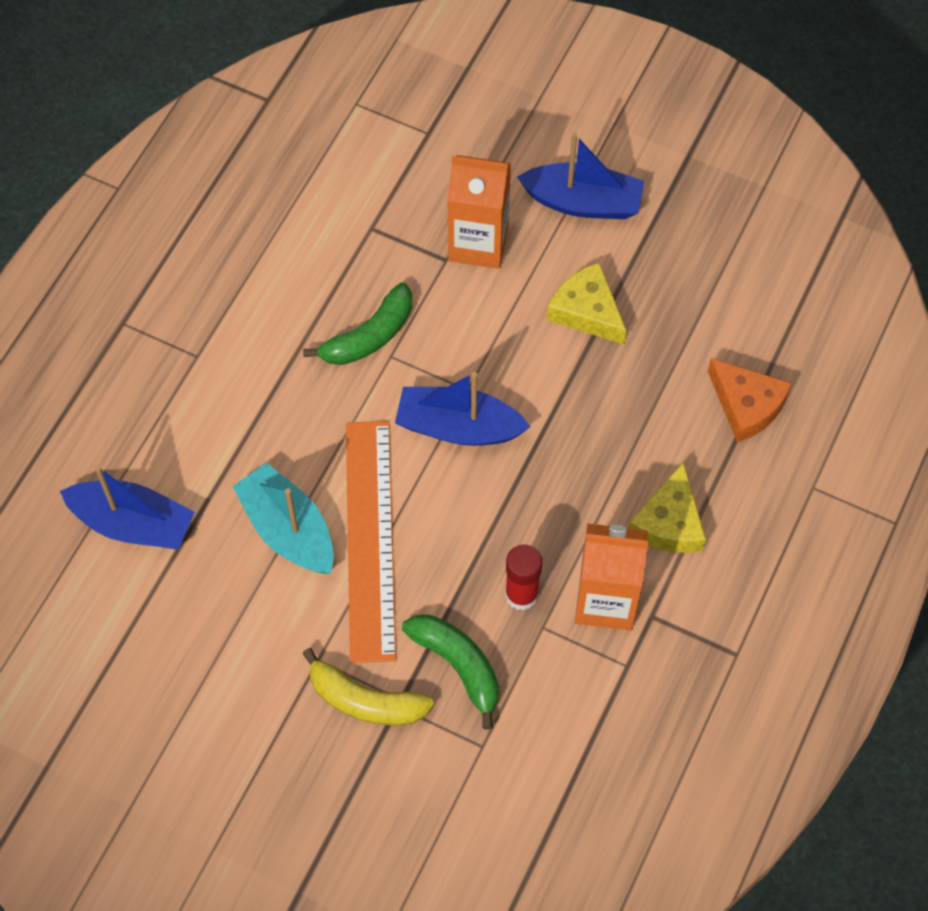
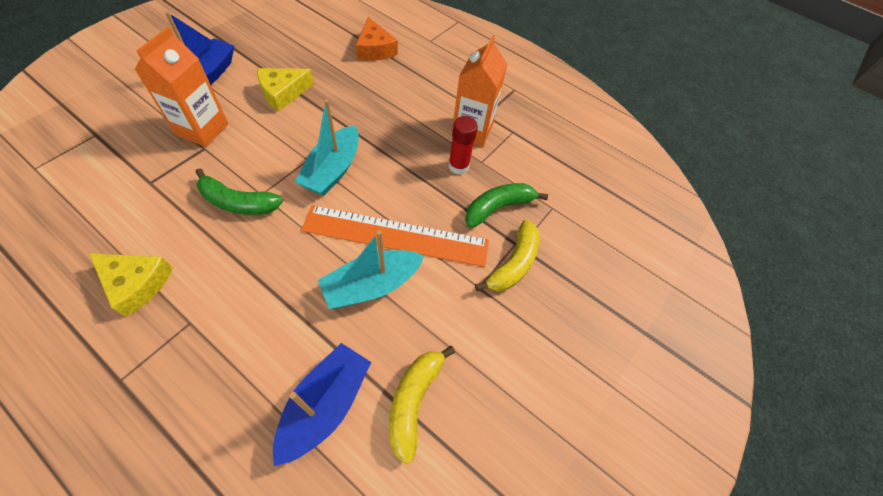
camera: 85 degrees left, 5 degrees down
green banana [303,282,412,365] -> green banana turned 135 degrees clockwise [195,168,283,215]
blue boat [395,372,530,446] -> turquoise boat [295,99,359,196]
yellow cheese [629,462,706,553] -> yellow cheese moved to [89,253,173,317]
orange cheese [708,358,792,443] -> orange cheese turned 105 degrees clockwise [356,17,398,61]
none -> yellow banana [389,346,455,464]

